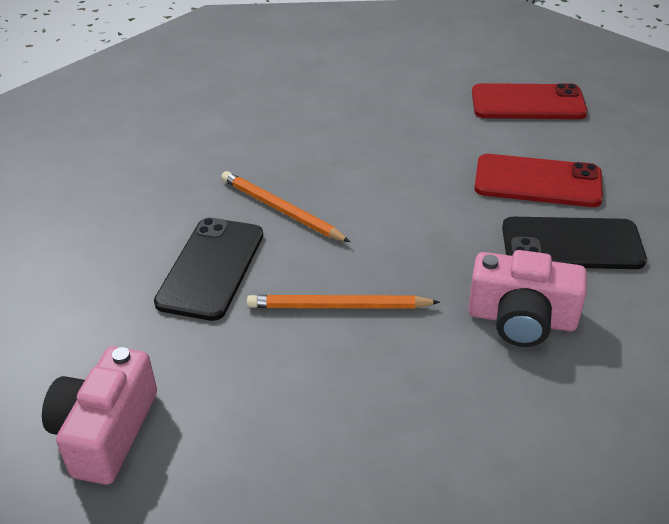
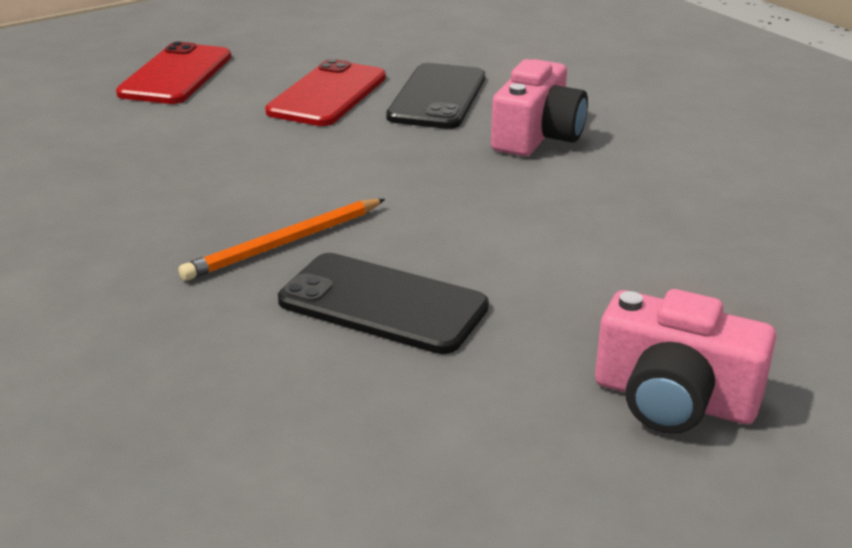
camera: 80 degrees left, 10 degrees down
orange pencil [247,295,440,309] -> none

